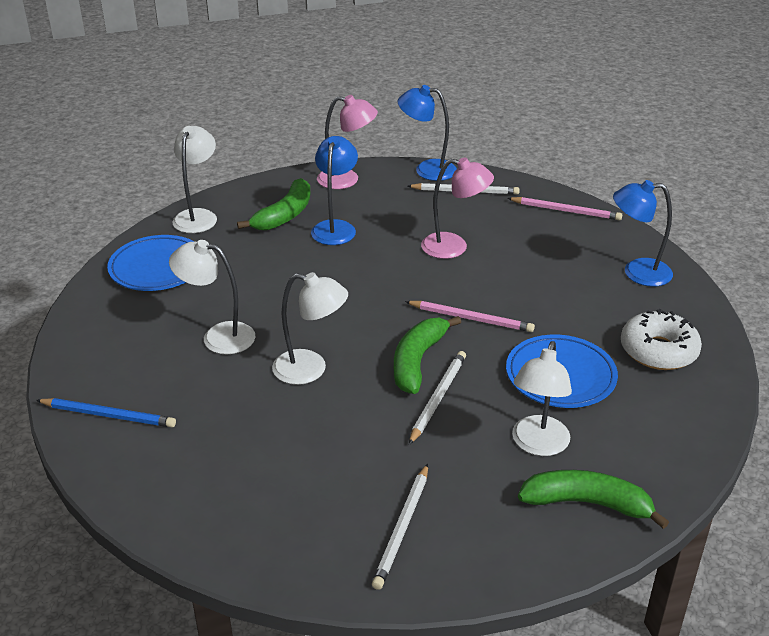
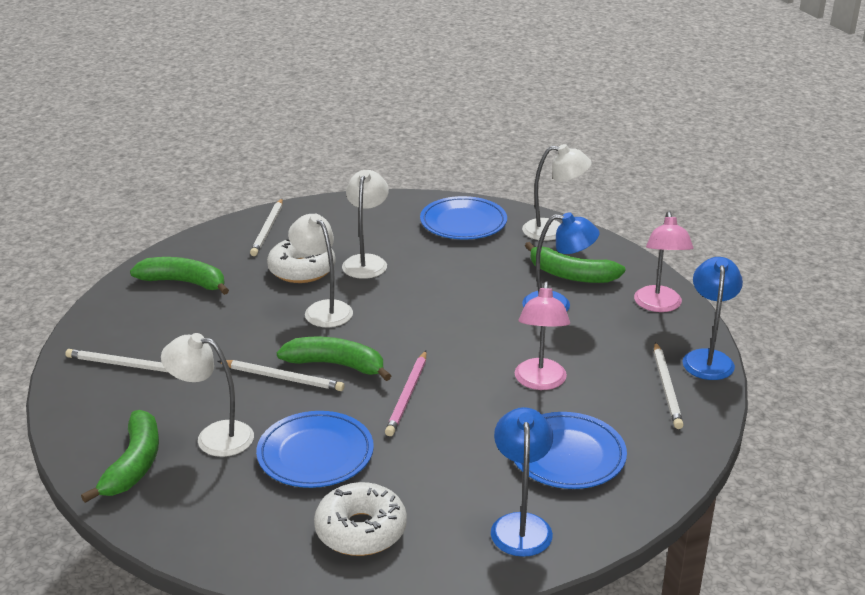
camera: 85 degrees right, 5 degrees down
blue pencil [36,398,176,428] -> white pencil [250,199,283,256]
white lamp [272,272,348,385] -> white lamp turned 135 degrees clockwise [288,214,353,327]
pink pencil [507,197,622,221] -> none
none -> green banana [130,257,229,295]
none -> white donut [267,238,336,283]
none -> blue plate [514,412,627,489]

